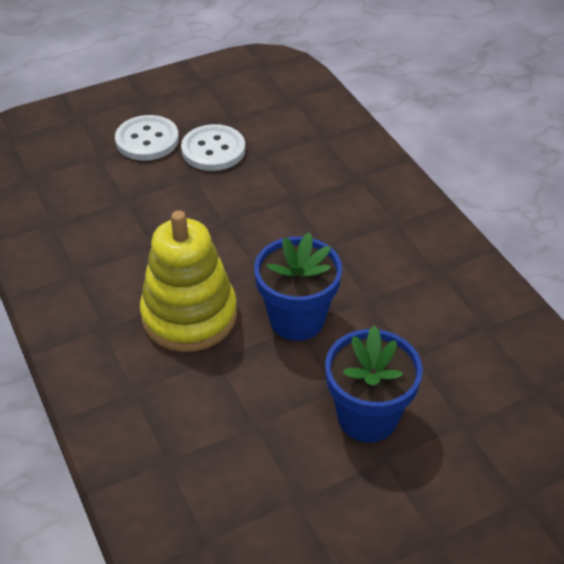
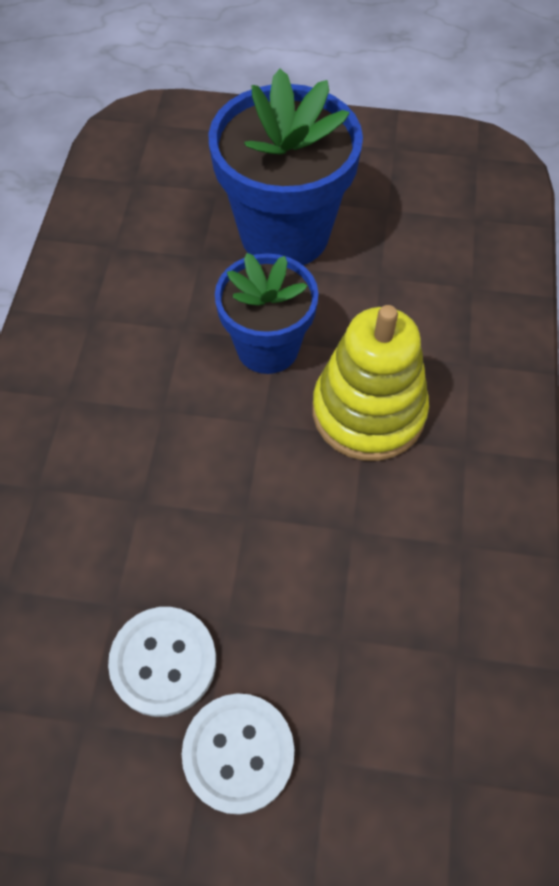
camera: 145 degrees left, 15 degrees up
blue flower pot [325,325,423,442] -> blue flower pot [208,69,363,265], size x1.55

